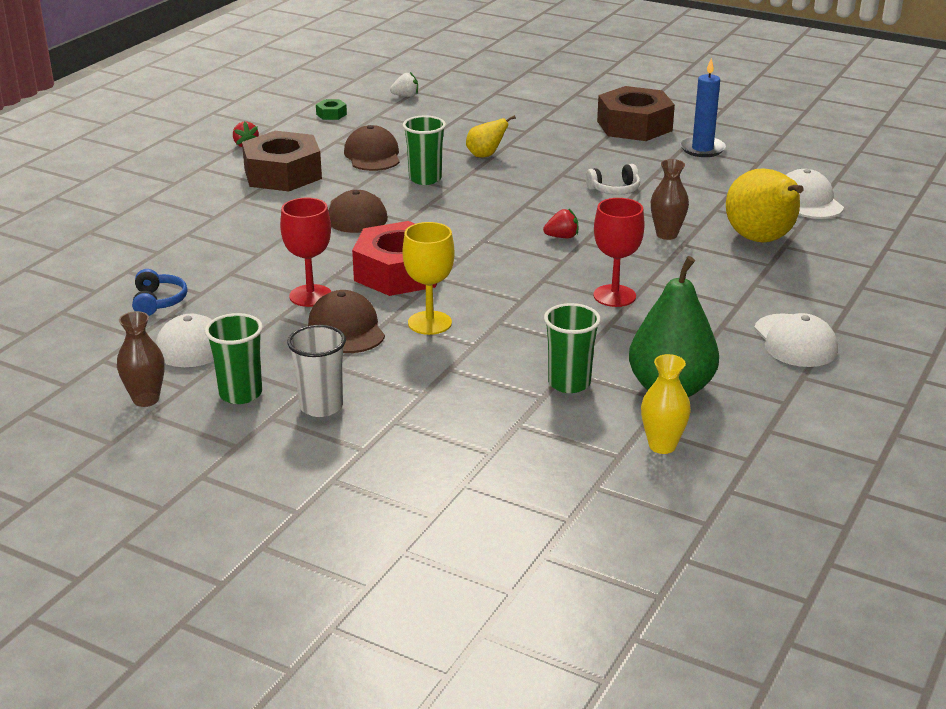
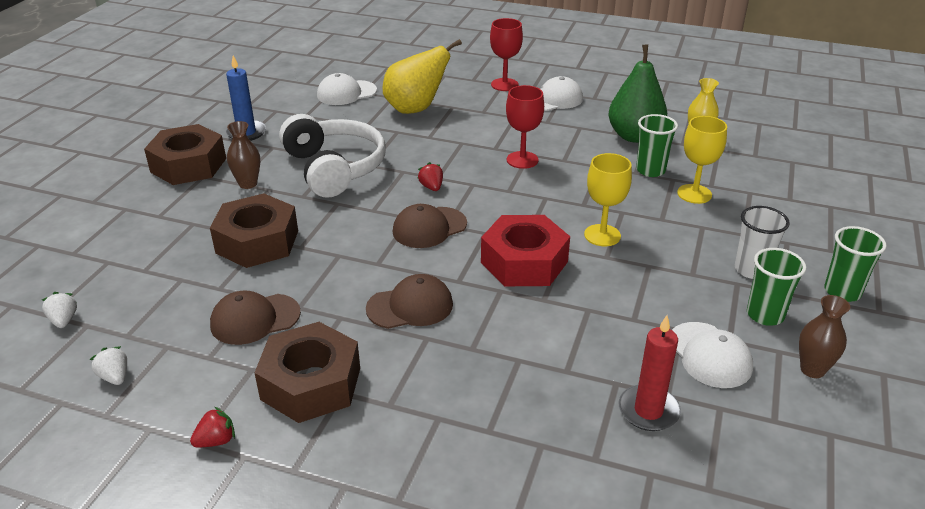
camera: 100 degrees left, 5 degrees up
blue headphones [132,269,187,316] -> red candle [618,315,681,431]
red goblet [280,198,331,307] -> red goblet moved to [490,18,523,91]
brown cap [308,290,385,353] -> brown cap moved to [393,204,467,248]
green nut [316,99,347,120] -> white strawberry [89,346,127,385]
green cup [403,115,446,185] -> green cup moved to [824,226,887,302]
yellow pear [466,115,516,157] -> brown nut [210,193,298,268]
white headphones [586,164,640,195] -> white headphones [279,114,386,198], size x2.34
brown vase [651,159,689,240] -> brown vase moved to [227,121,260,189]
none -> yellow goblet [677,116,727,204]

